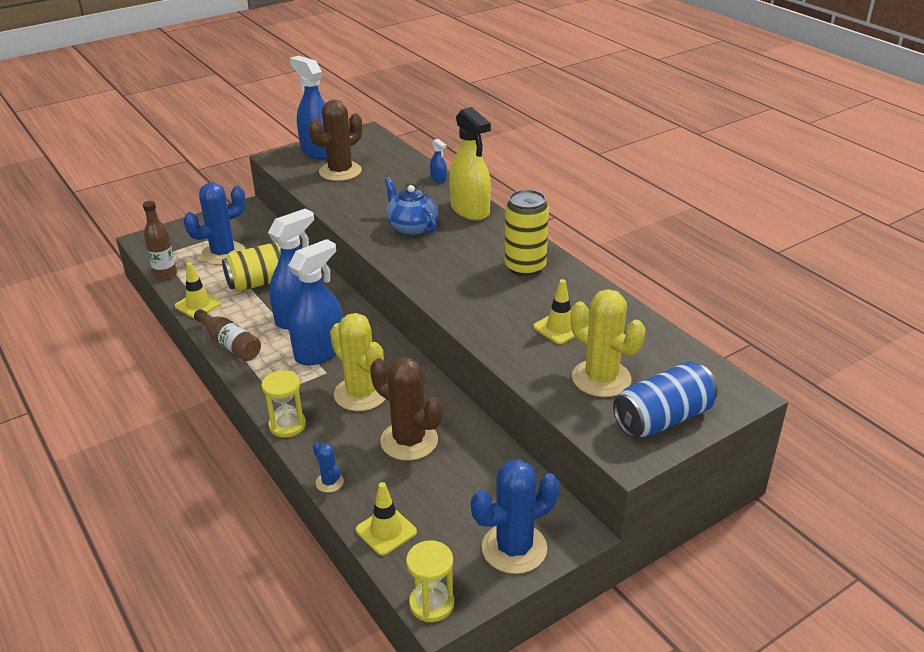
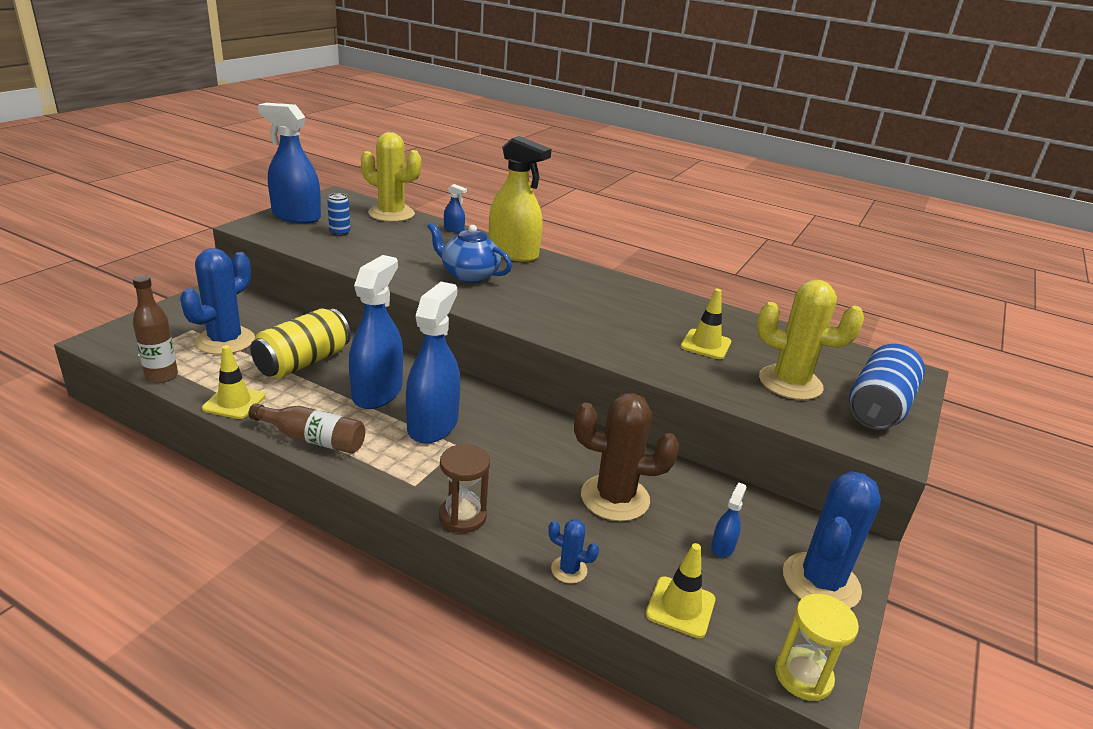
camera: 30 degrees left, 5 degrees down
yellow hourglass [262,370,306,438] -> brown hourglass [439,444,490,533]
brown cactus [308,100,362,181] -> blue can [327,193,350,236]
yellow cactus [330,313,386,411] -> yellow cactus moved to [361,132,421,222]
yellow can [505,190,549,276] -> none
none -> blue spray bottle [711,482,747,558]

